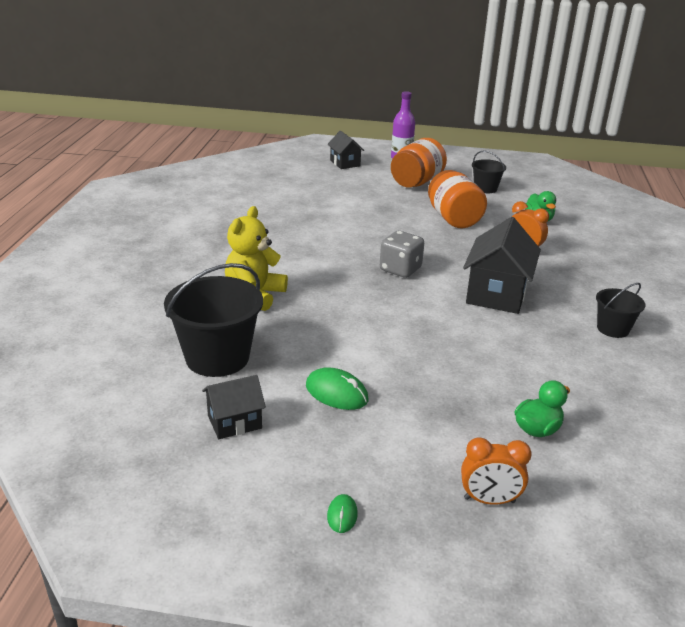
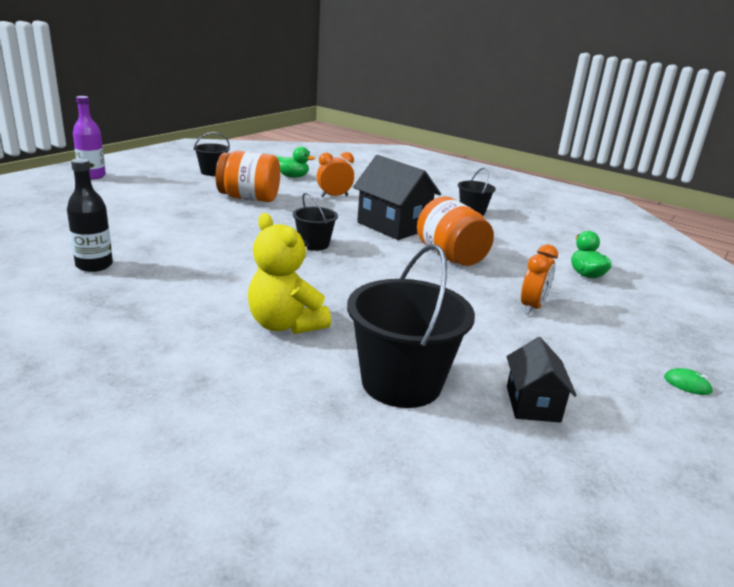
camera: 65 degrees left, 5 degrees down
green mouse [306,367,368,410] -> none
black house [328,131,364,169] -> none
grey dice [380,231,424,278] -> black bucket [293,193,338,251]
orange jar [391,138,447,188] -> orange jar moved to [417,196,494,266]
orange clock [461,437,532,505] -> orange clock moved to [521,244,558,315]
none -> black bottle [67,158,113,272]

